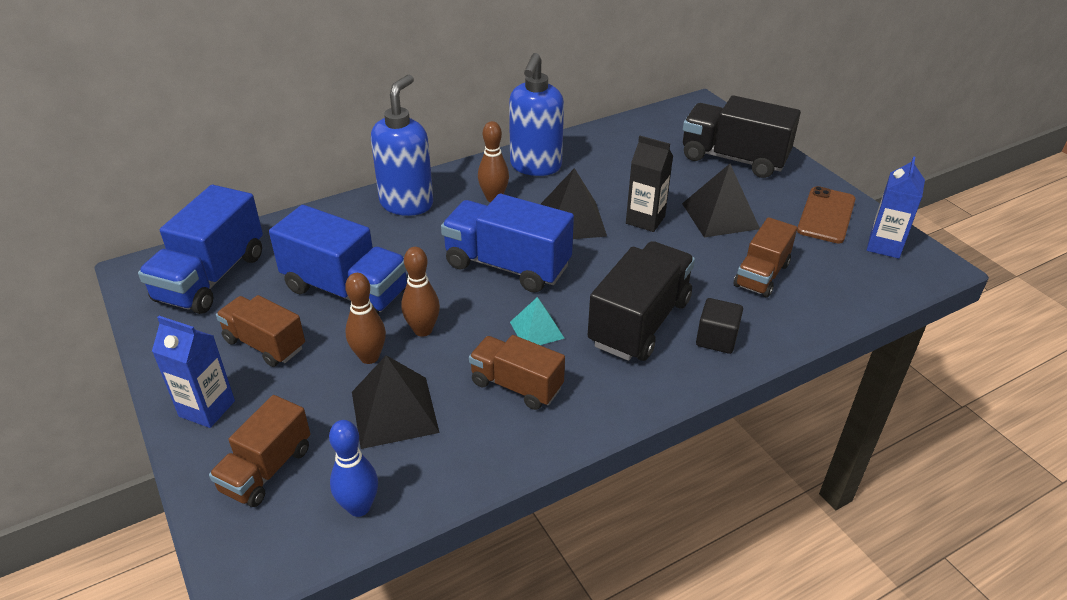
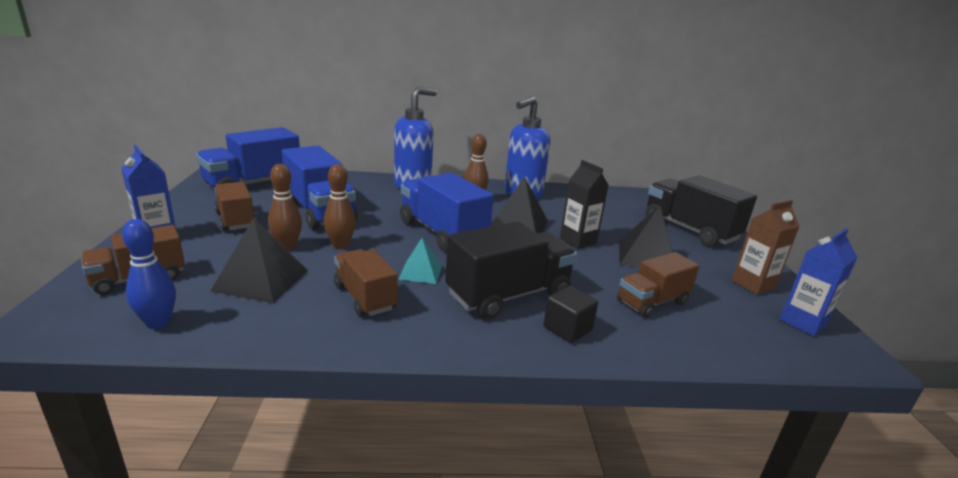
camera: 25 degrees right, 15 degrees down
brown phone [797,186,856,244] -> brown carton [731,200,800,295]

